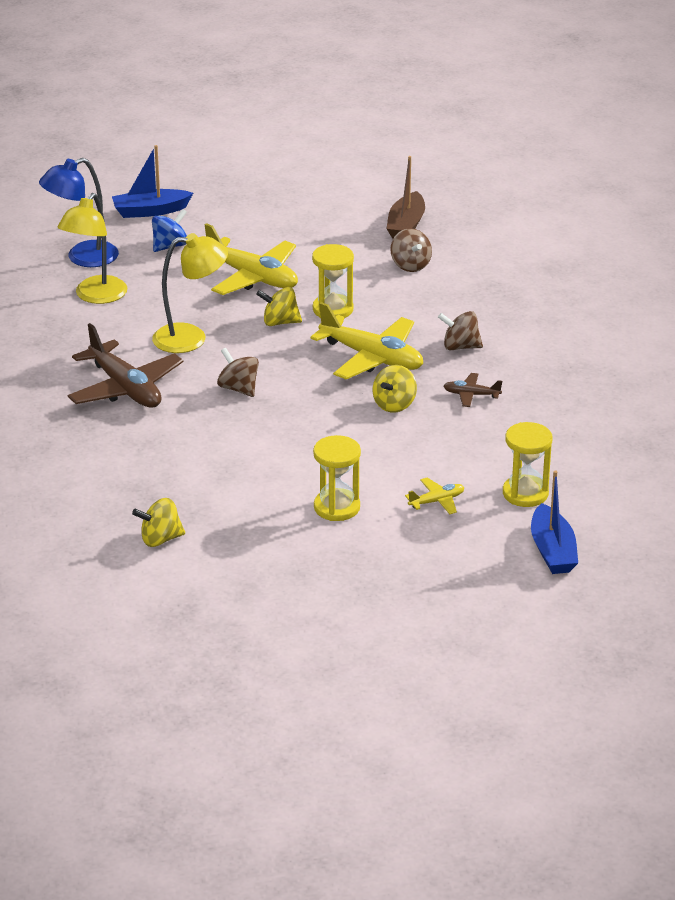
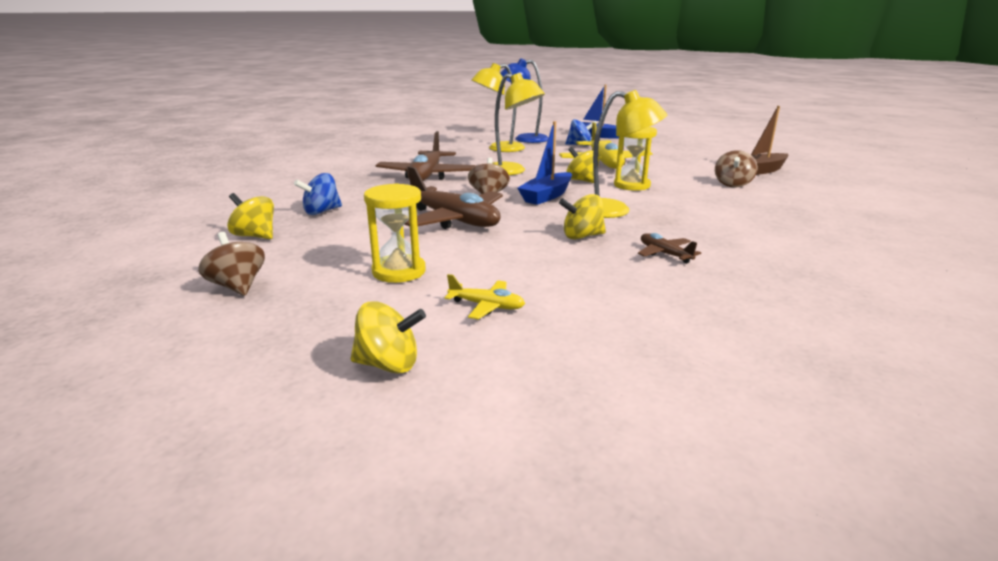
camera: 45 degrees right, 10 degrees down
yellow plane [310,302,423,380] -> yellow lamp [593,90,667,218]
brown spinning top [438,311,483,350] -> brown spinning top moved to [198,232,265,296]
yellow hourglass [503,422,553,507] -> none
blue boat [531,470,578,574] -> blue boat moved to [517,121,572,205]
none -> blue spinning top [294,173,342,215]
none -> yellow spinning top [350,301,426,374]
none -> brown plane [404,166,503,229]

